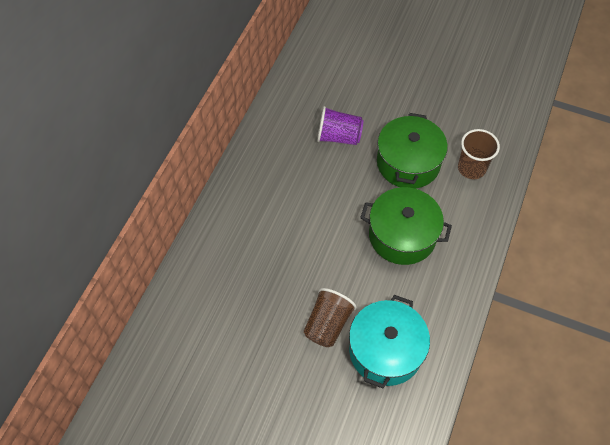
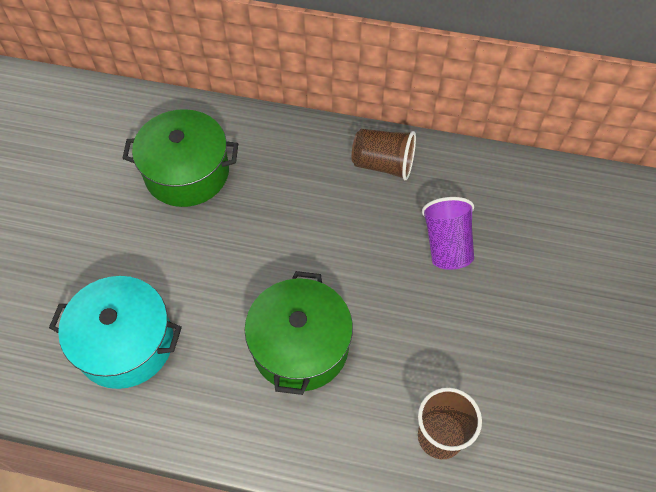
camera: 80 degrees right, 0 degrees up
brown cup [304,288,356,347] -> brown cup moved to [352,129,416,180]
green pot [377,113,448,189] -> green pot moved to [122,109,238,207]

